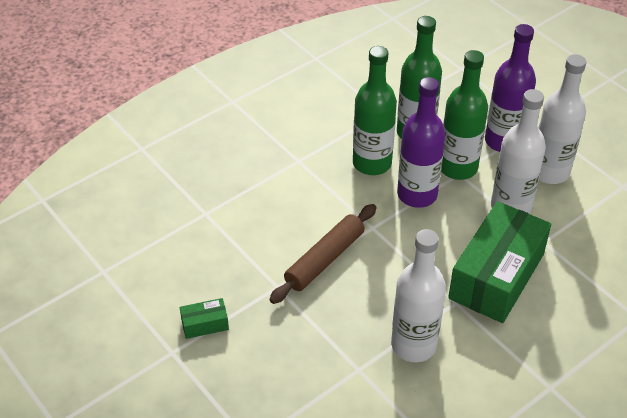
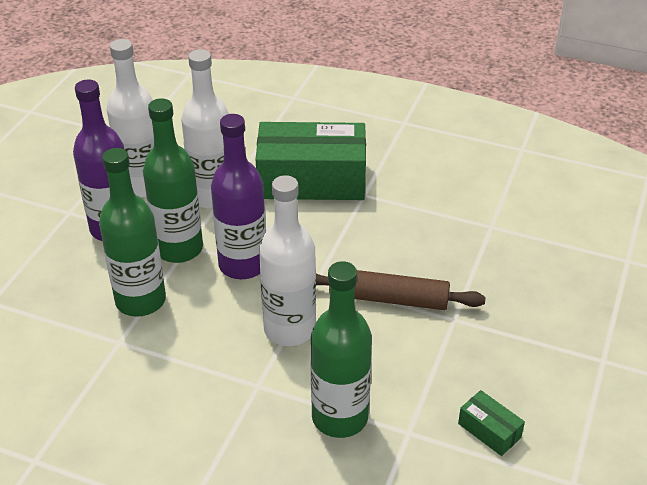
camera: 120 degrees left, 5 degrees down
green box [180,298,229,339] -> green box moved to [458,390,525,456]
green bottle [353,46,397,175] -> green bottle moved to [311,261,372,438]
white bottle [391,229,446,362] -> white bottle moved to [259,175,316,346]

